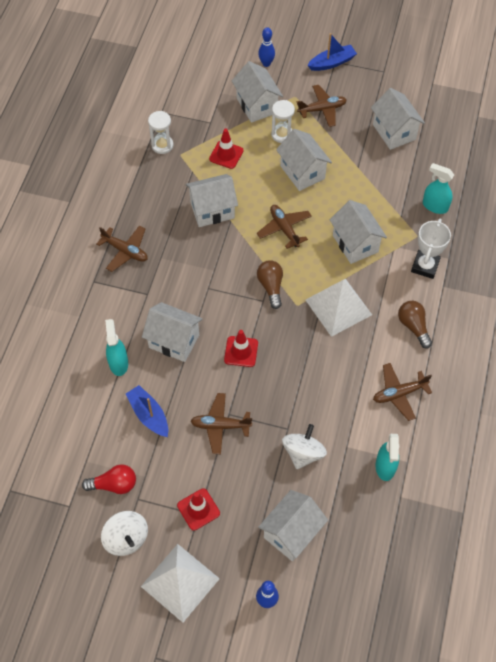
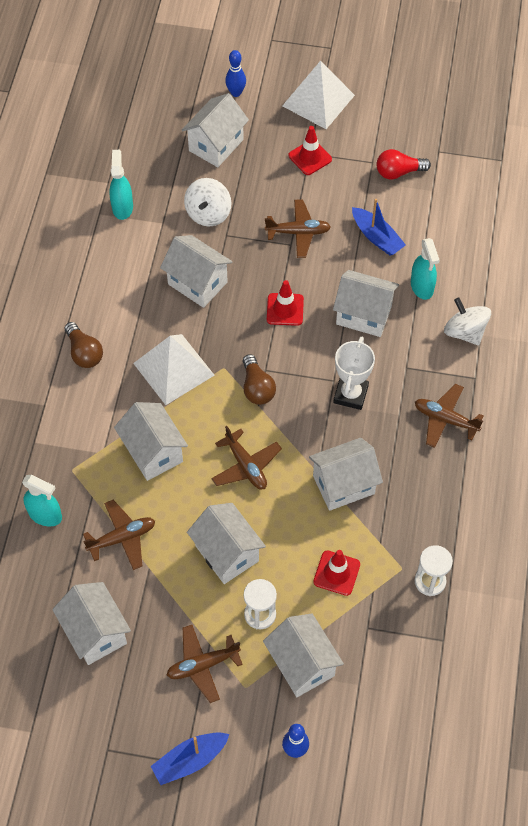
camera: 175 degrees right, 0 degrees up
white spinning top [101,511,148,556] -> white spinning top moved to [444,297,491,345]
brown plane [373,363,432,421] -> brown plane moved to [83,500,155,570]
white trophy [411,219,451,279] -> white trophy moved to [333,336,375,410]
none -> white house [160,235,232,308]

